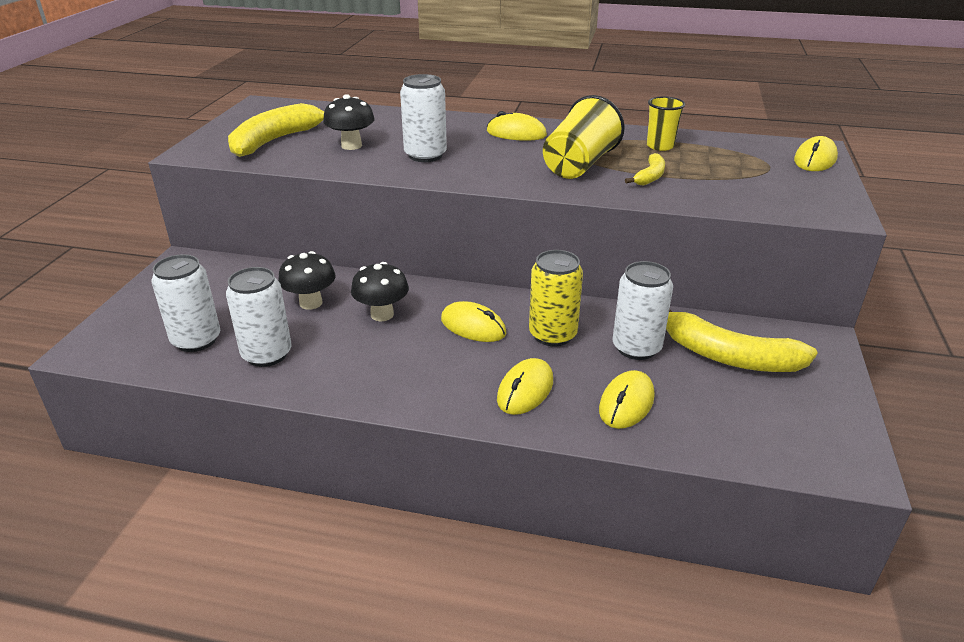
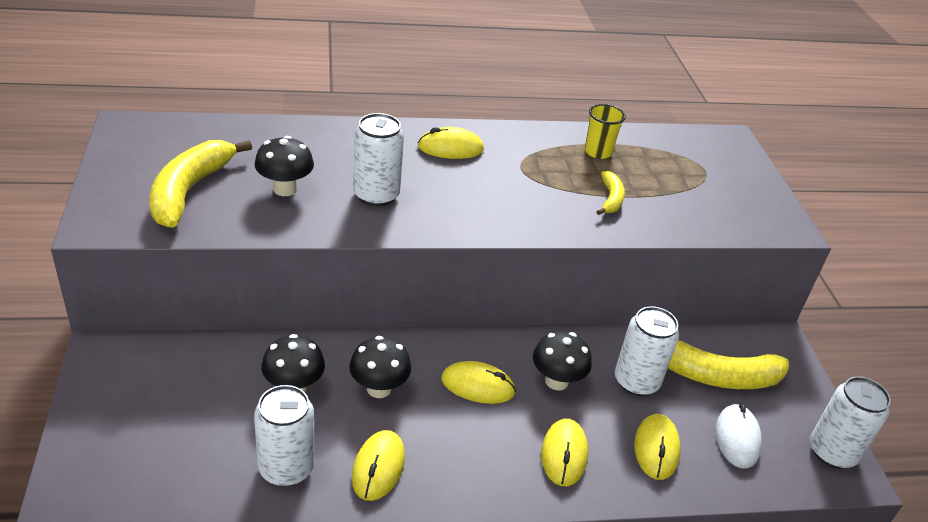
camera: 25 degrees left, 5 degrees up
white can [151,254,220,352] -> white can moved to [810,376,891,469]
yellow can [529,250,583,347] -> black mushroom [533,331,592,390]
yellow cup [543,95,625,179] -> none
yellow mouse [794,136,838,171] -> yellow mouse moved to [352,430,405,501]
none -> white mouse [716,404,762,468]

